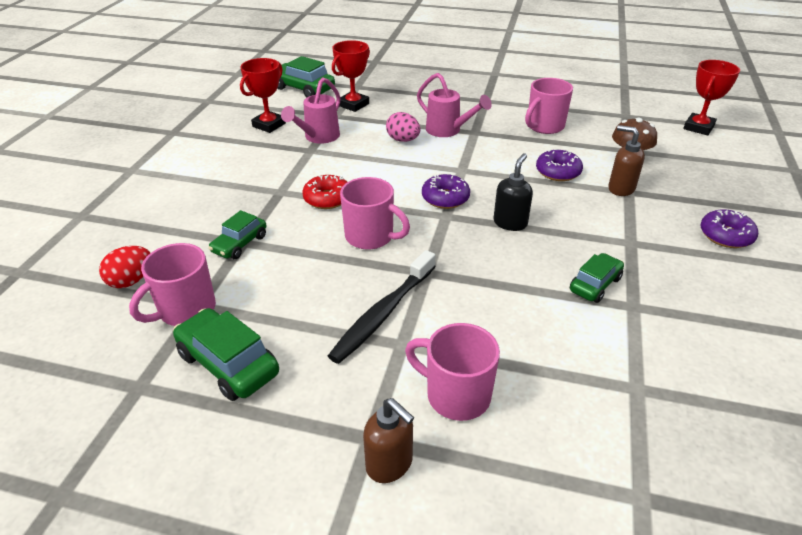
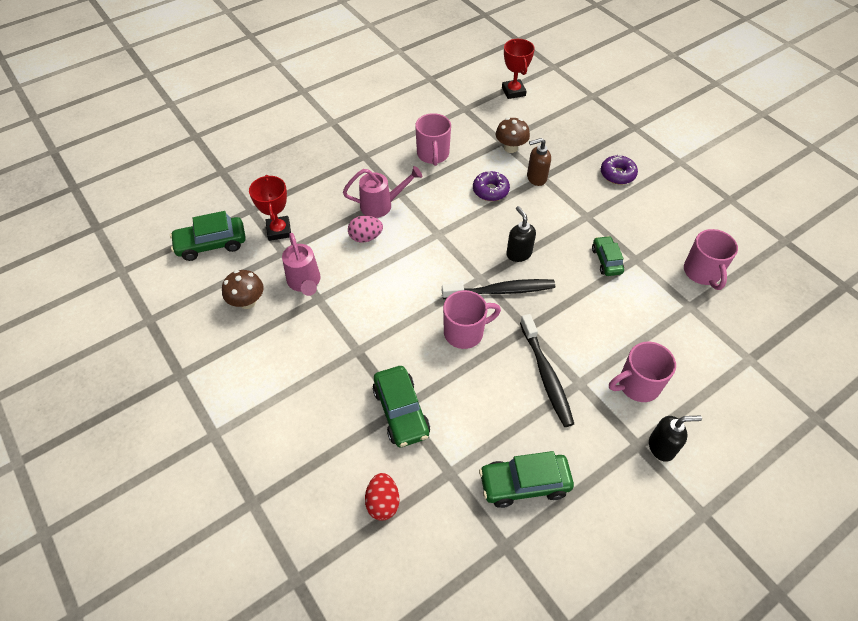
camera: 50 degrees left, 15 degrees up
pink mug [129,243,216,326] -> pink mug moved to [684,229,738,290]
green car [208,210,266,259] -> green car [373,366,430,447], size x1.55
red trophy [240,58,286,133] -> brown mushroom [222,270,264,309]
red donut [302,175,347,209] -> none
brown soap dispenser [363,398,414,483] -> black soap dispenser [649,416,702,462]
purple donut [422,174,470,209] -> none
none -> black toothbrush [442,279,555,299]

